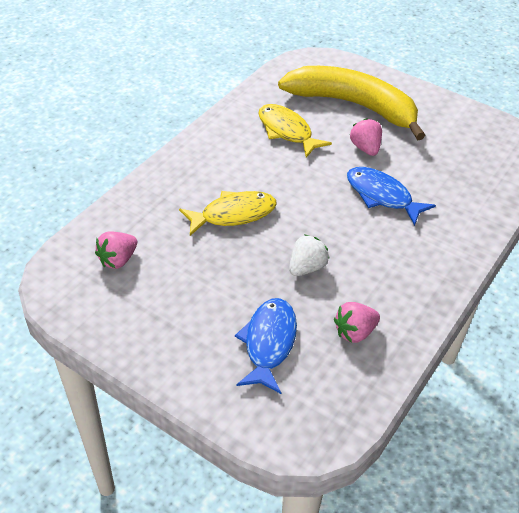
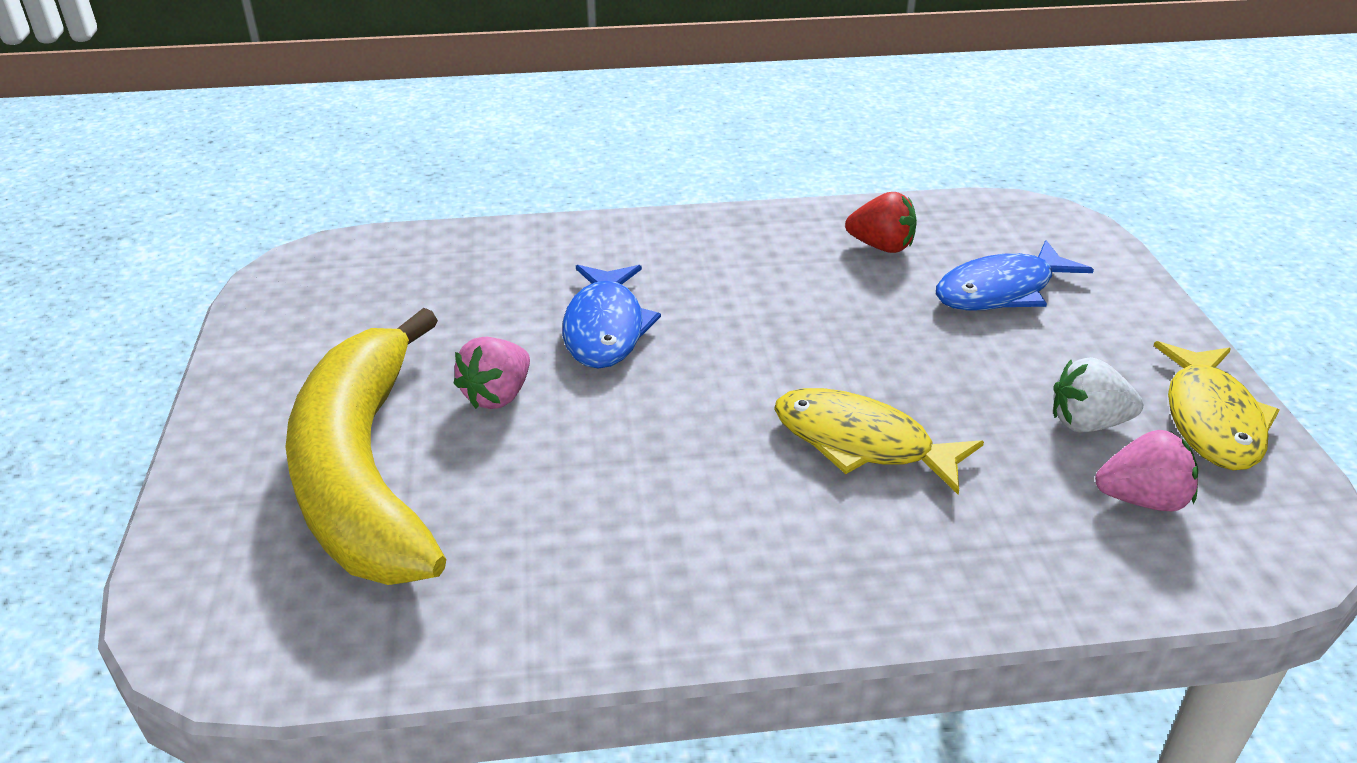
camera: 130 degrees left, 10 degrees down
yellow fish [258,104,332,158] -> yellow fish moved to [1153,341,1280,470]
white strawberry [289,234,329,276] -> white strawberry moved to [1053,357,1143,432]
pink strawberry [334,302,380,343] -> red strawberry [845,192,917,253]

